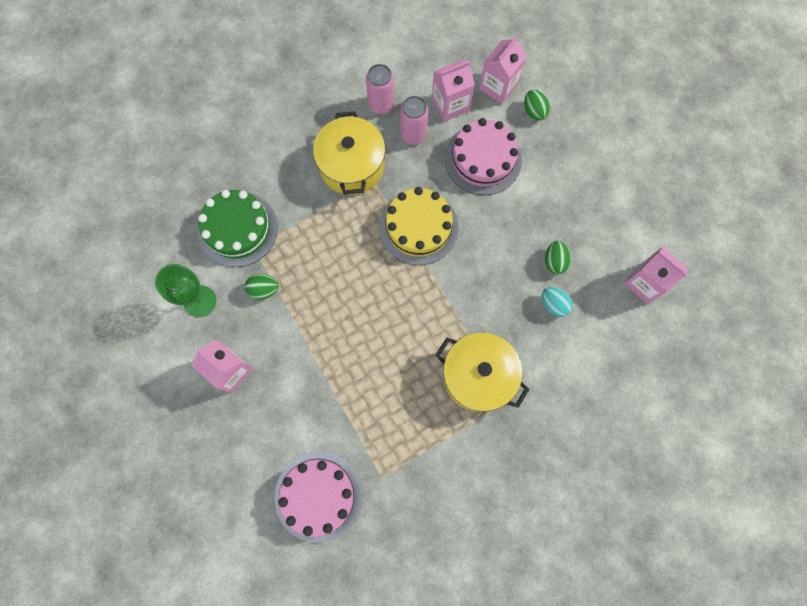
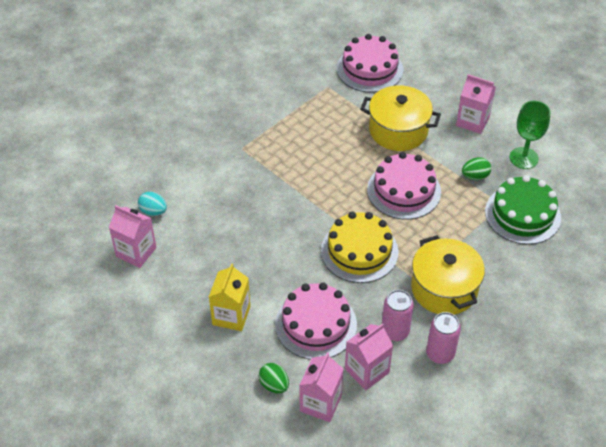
camera: 165 degrees right, 25 degrees down
yellow pot [435,332,529,412] -> yellow pot moved to [360,85,441,151]
turquoise egg [542,287,573,317] -> turquoise egg moved to [138,192,167,216]
green egg [545,241,571,274] -> none
none -> yellow carton [209,263,250,331]
none -> pink cake [367,152,441,220]

